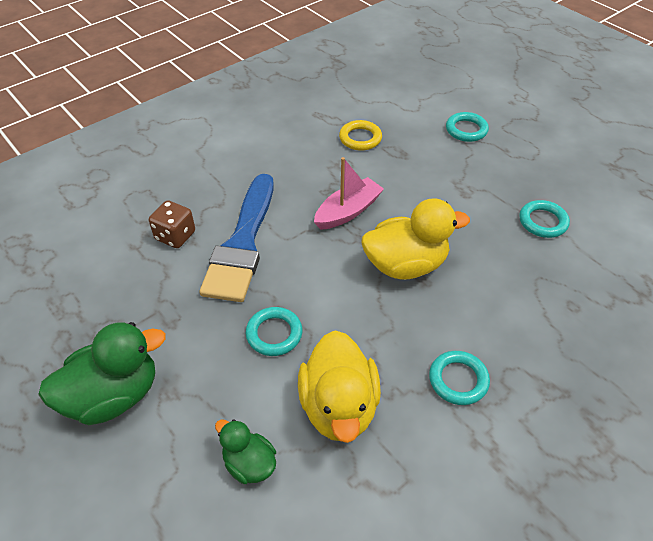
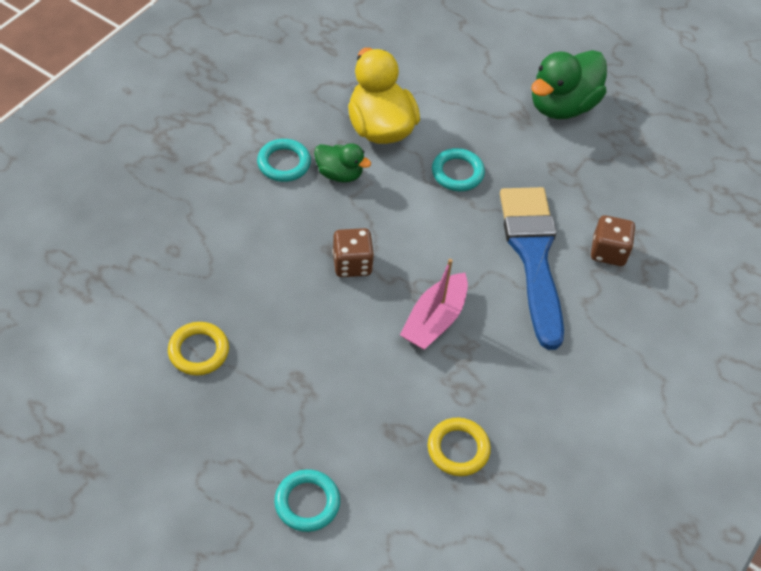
camera: 160 degrees right, 5 degrees up
green duck [215,419,276,484] -> green duck moved to [314,143,371,182]
yellow duck [362,198,470,280] -> brown dice [332,228,374,277]
turquoise ring [519,200,570,238] -> yellow ring [168,322,229,376]

